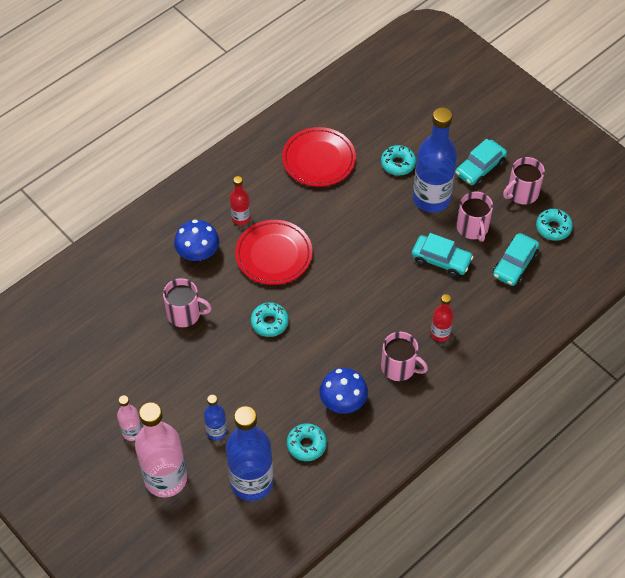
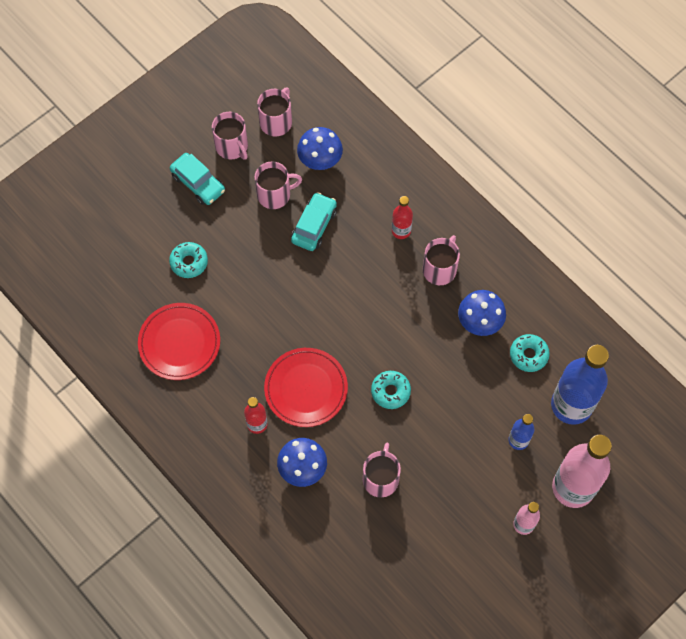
camera: 90 degrees left, 10 degrees up
blue bottle [413,107,457,213] -> none
turquoise car [493,233,539,286] -> blue mushroom [297,127,343,170]
turquoise donut [536,209,573,241] -> pink mug [257,88,292,137]

